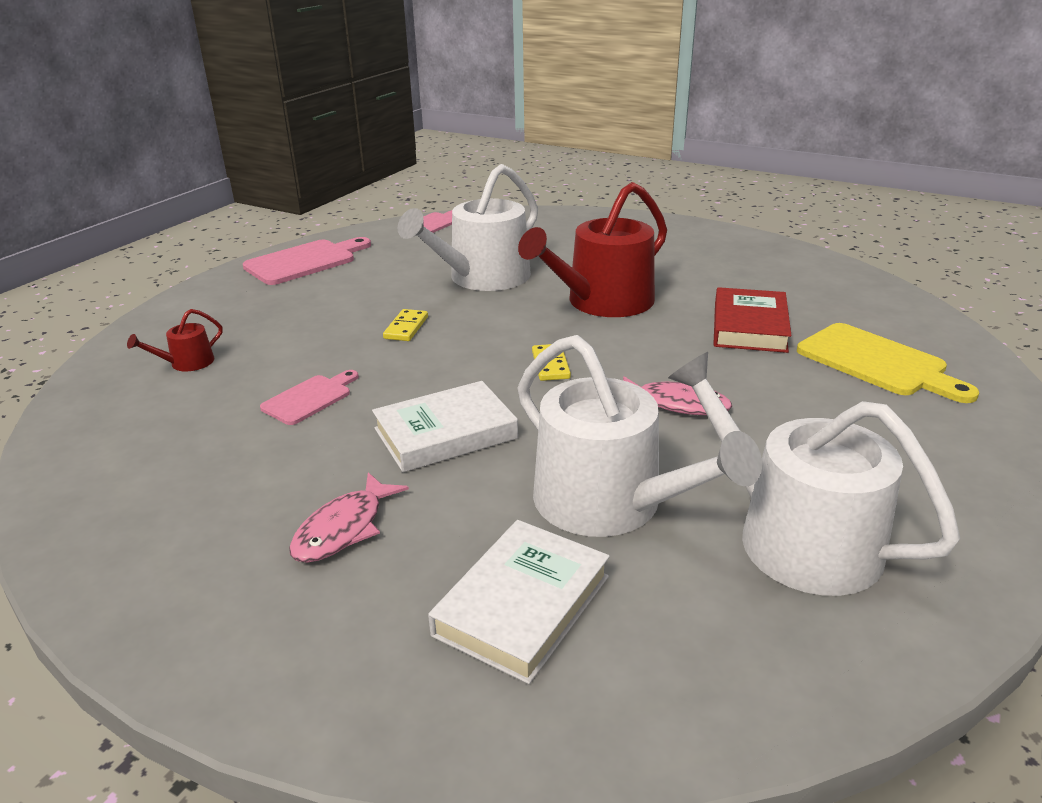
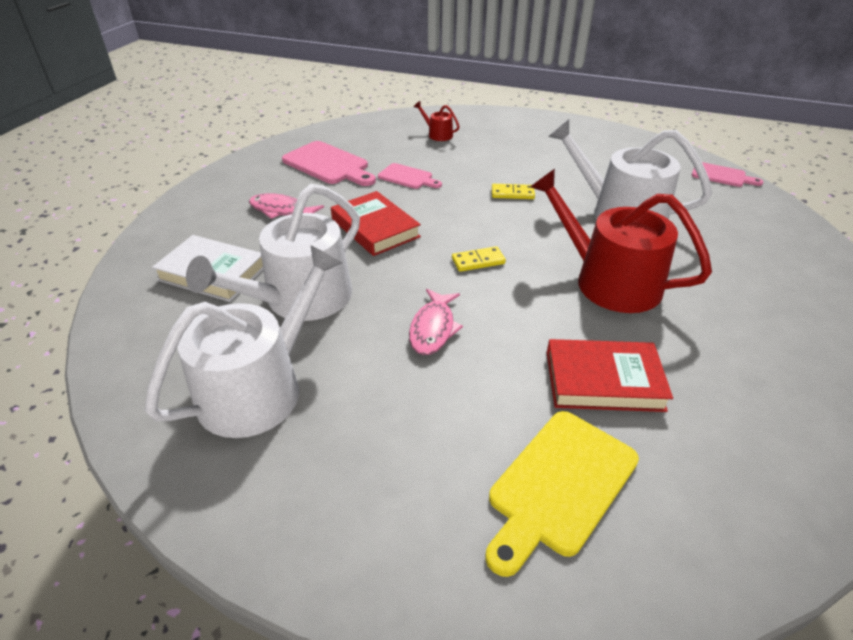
camera: 80 degrees right, 10 degrees up
pink cutting board [243,237,371,285] -> pink cutting board moved to [282,141,376,186]
white book [372,381,518,472] -> red book [331,191,421,256]

